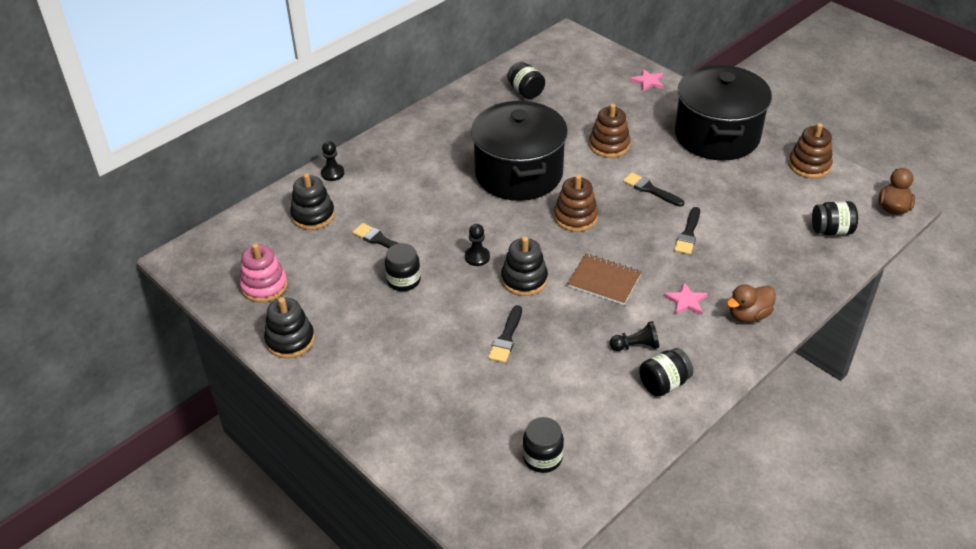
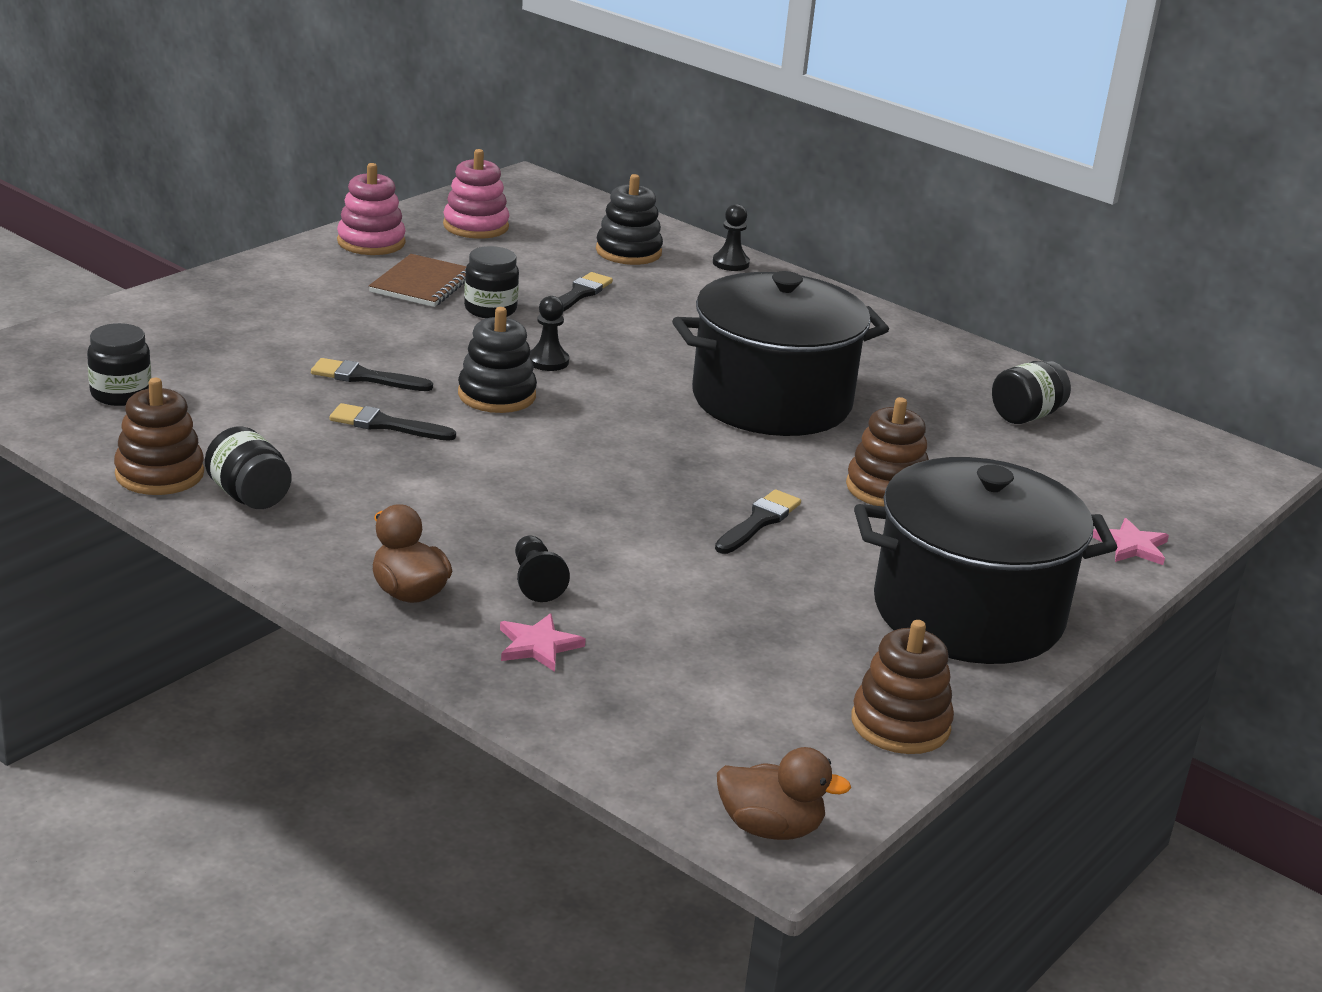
camera: 80 degrees right, 15 degrees down
black stacking toy [264,297,315,358] -> pink stacking toy [337,163,406,255]
brown stacking toy [554,175,598,232] -> brown stacking toy moved to [114,378,204,495]
brown notebook [567,254,642,305] -> brown notebook moved to [369,254,467,307]
black pawn [610,321,659,351] -> black pawn moved to [515,535,570,602]
pink star [664,282,708,315] -> pink star moved to [500,613,586,672]
black brush [674,207,700,255] -> black brush moved to [329,403,456,441]
black jar [812,201,858,235] -> none

